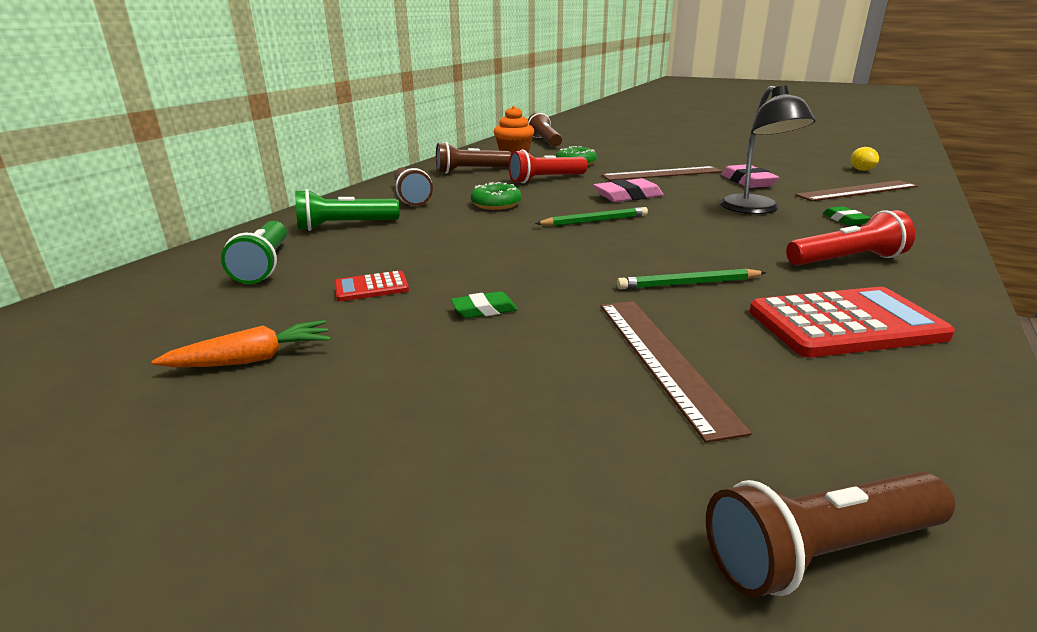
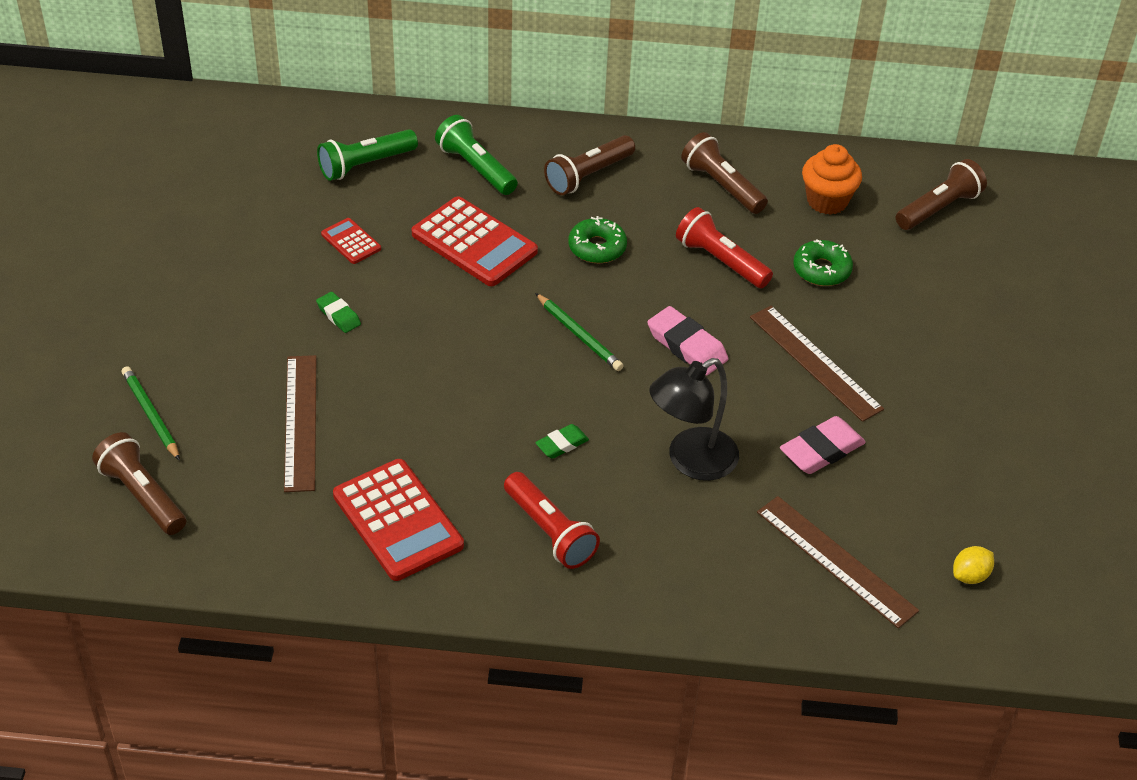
camera: 65 degrees right, 20 degrees up
orange carrot [152,320,331,367] -> none
brown ruler [601,301,752,443] -> brown ruler turned 60 degrees counterclockwise [284,355,316,492]
green pencil [617,269,766,289] -> green pencil moved to [121,366,180,461]
green eraser [823,206,871,225] -> green eraser moved to [535,424,589,459]
none -> red calculator [412,196,538,286]

